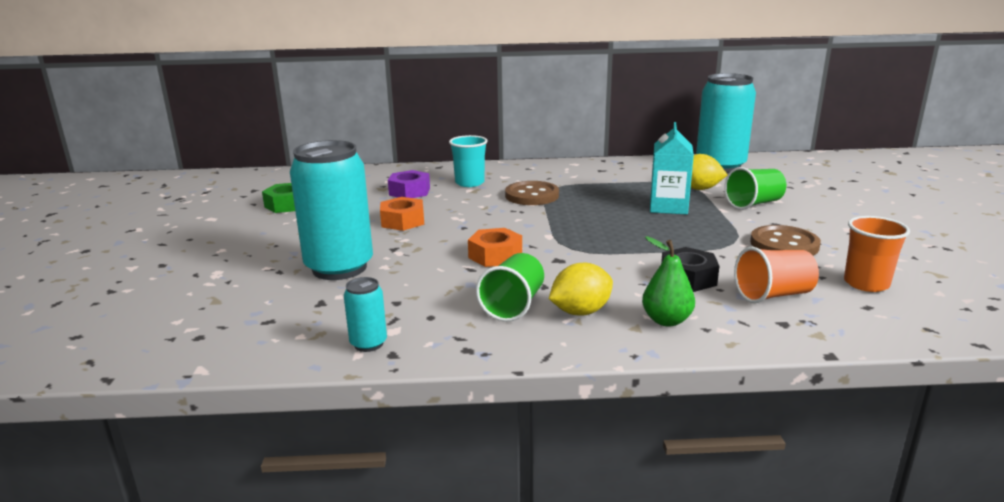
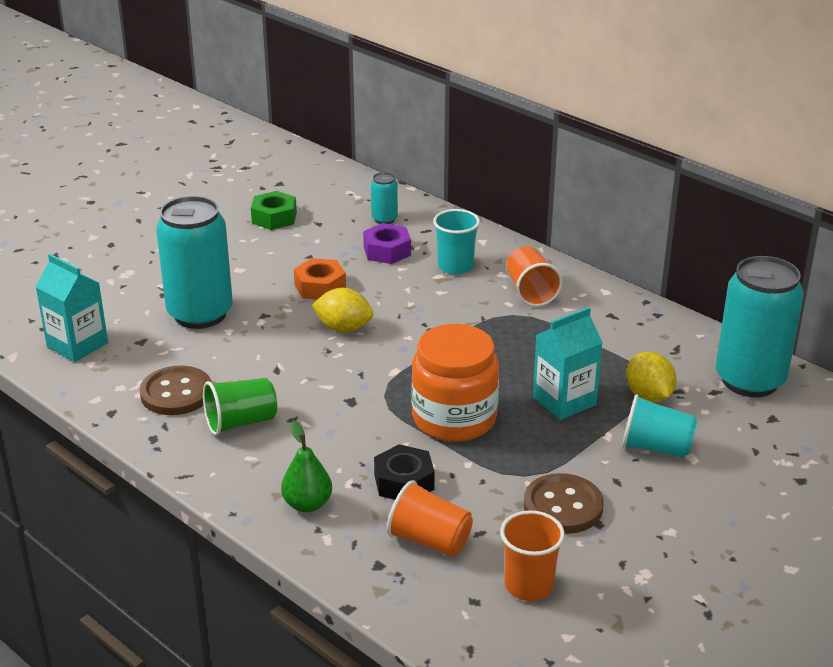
camera: 45 degrees right, 10 degrees up
turquoise can [344,277,387,352] -> turquoise can moved to [371,172,398,224]
orange nut [468,228,522,267] -> none
brown button [505,181,559,205] -> brown button moved to [139,365,212,415]
yellow lemon [549,263,613,316] -> yellow lemon moved to [312,288,374,333]
green cup [724,167,786,210] -> turquoise cup [622,394,697,458]
none -> turquoise carton [35,254,108,362]
none -> orange jar [411,324,499,442]
none -> orange cup [507,246,562,307]

